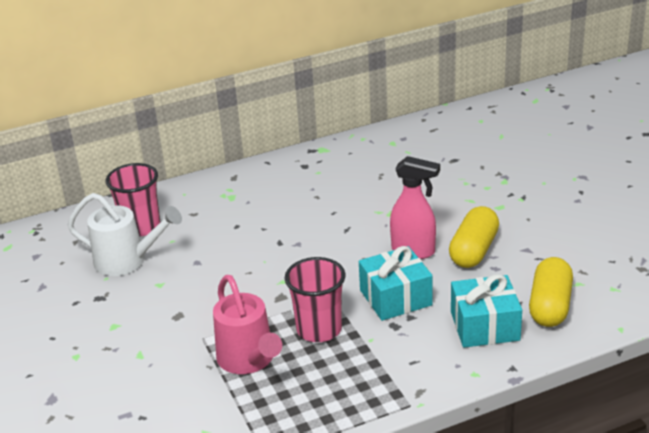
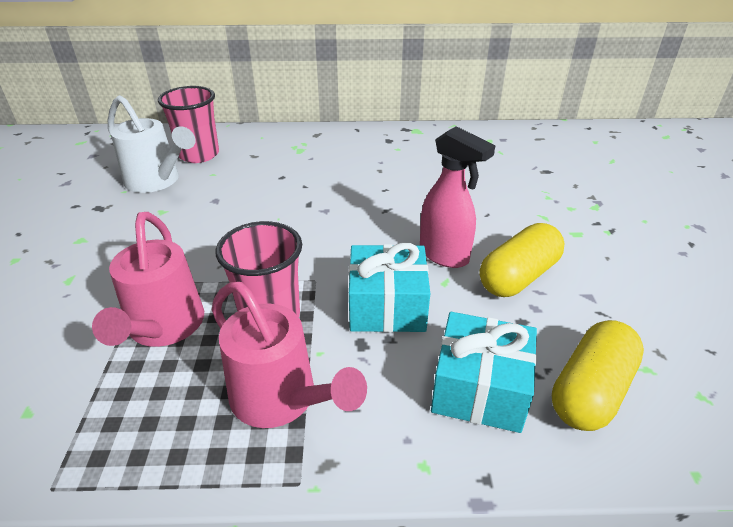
camera: 20 degrees right, 5 degrees up
none -> pink watering can [212,282,367,428]

